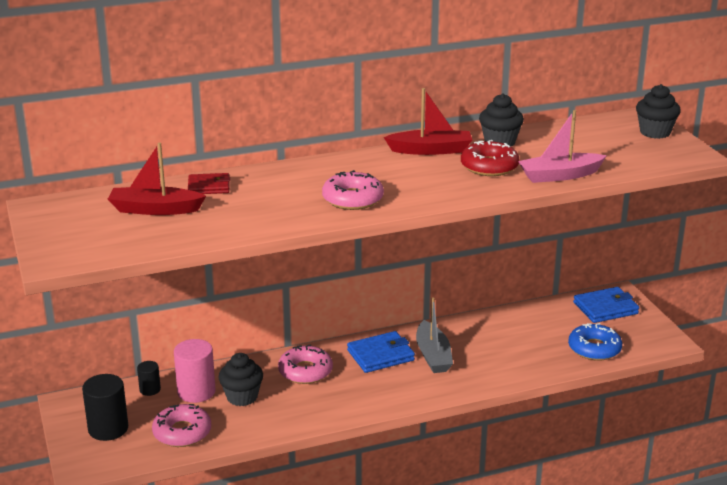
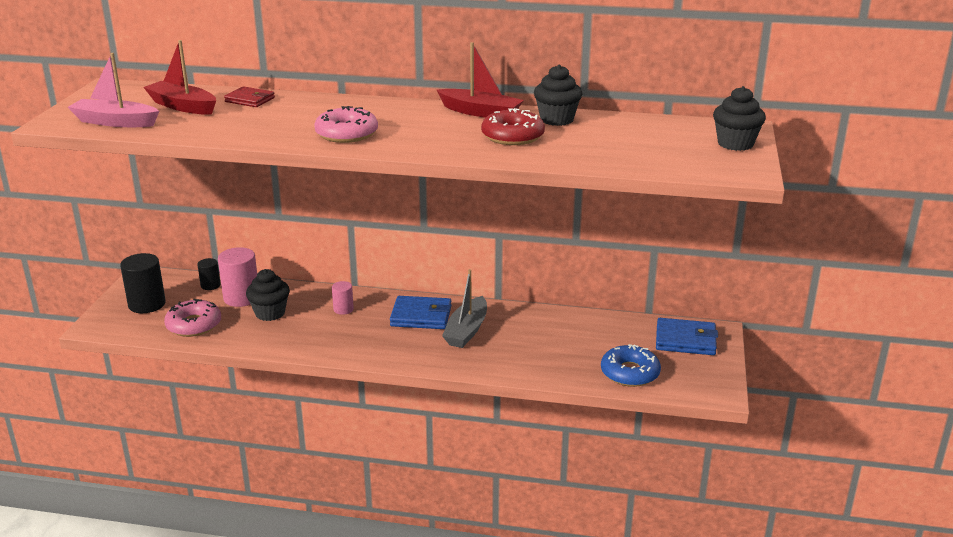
camera: 30 degrees right, 0 degrees up
pink donut [278,344,333,384] -> pink cylinder [332,281,354,315]
pink boat [518,110,607,183] -> pink boat moved to [68,53,159,127]

